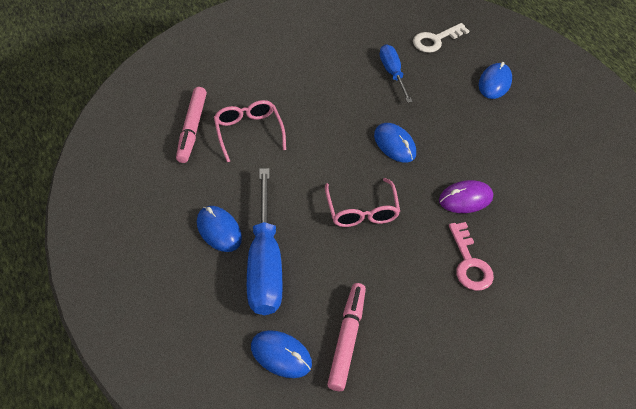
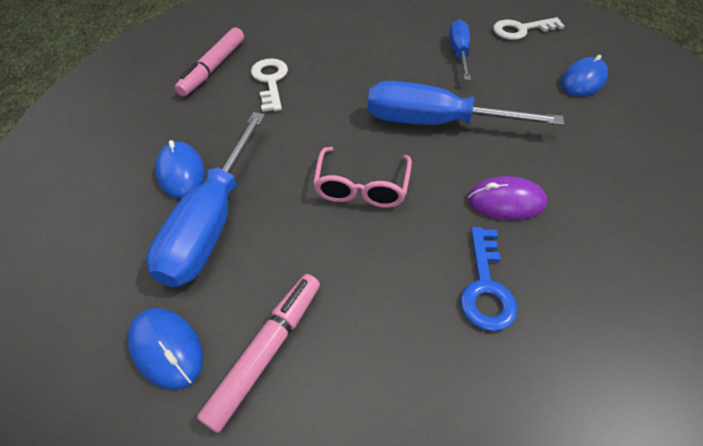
camera: 20 degrees right, 0 degrees up
pink glasses [214,100,286,162] -> white key [251,59,288,112]
blue mouse [374,123,416,163] -> blue screwdriver [368,81,564,125]
pink key [449,222,494,291] -> blue key [460,227,518,331]

